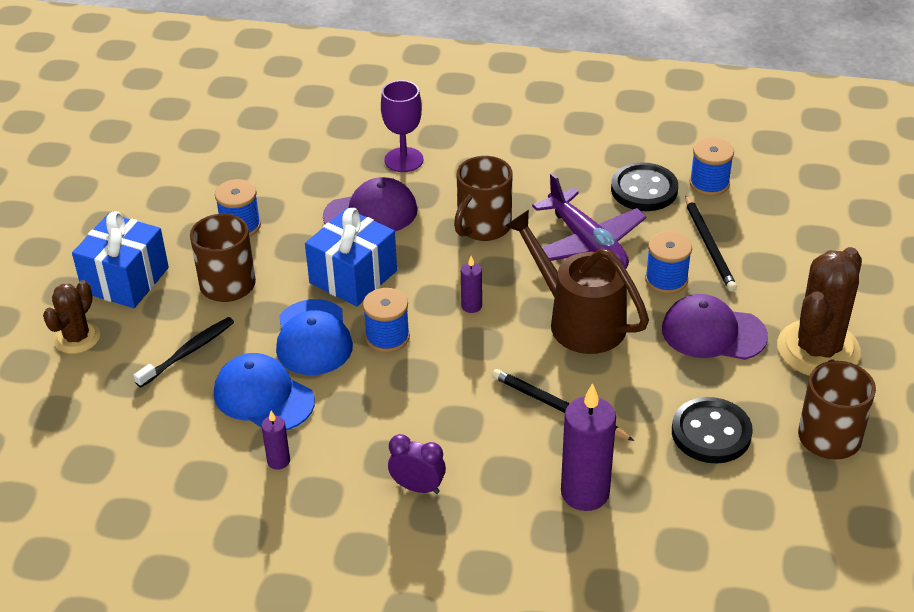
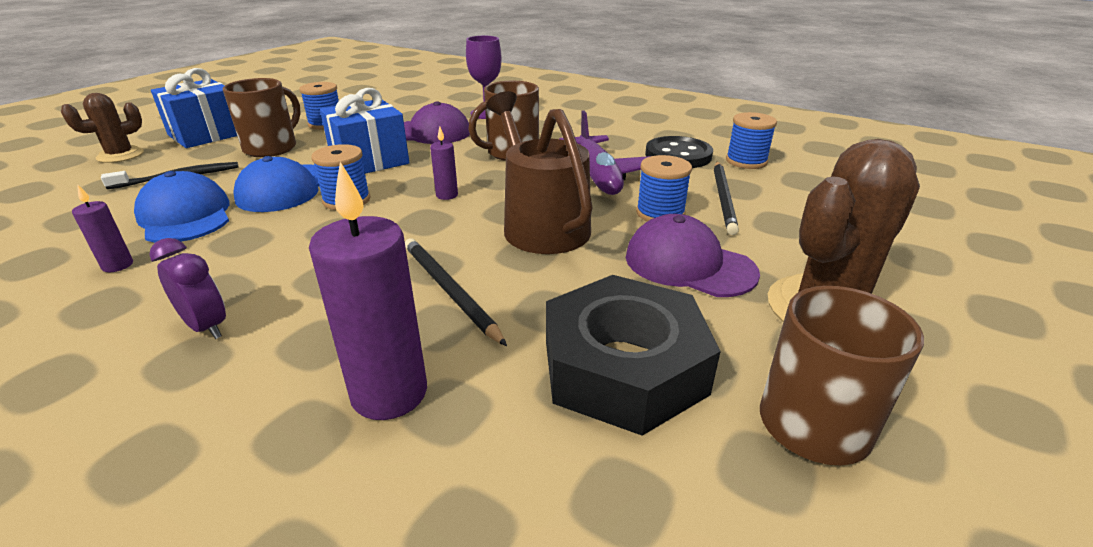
camera: 20 degrees right, 10 degrees down
black button [672,397,753,463] -> black nut [546,275,721,436]

